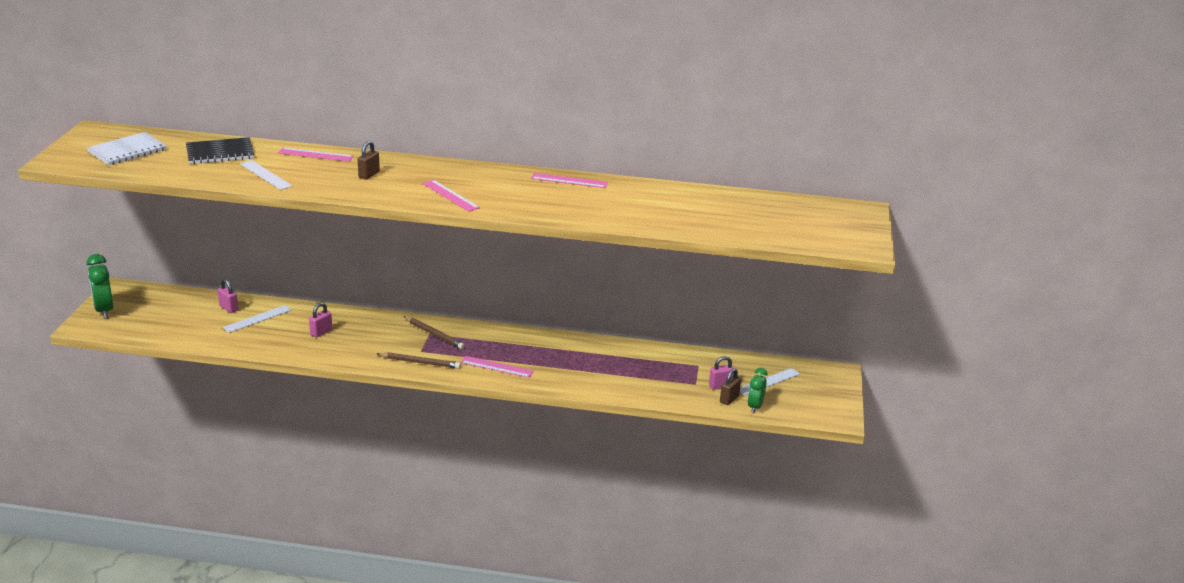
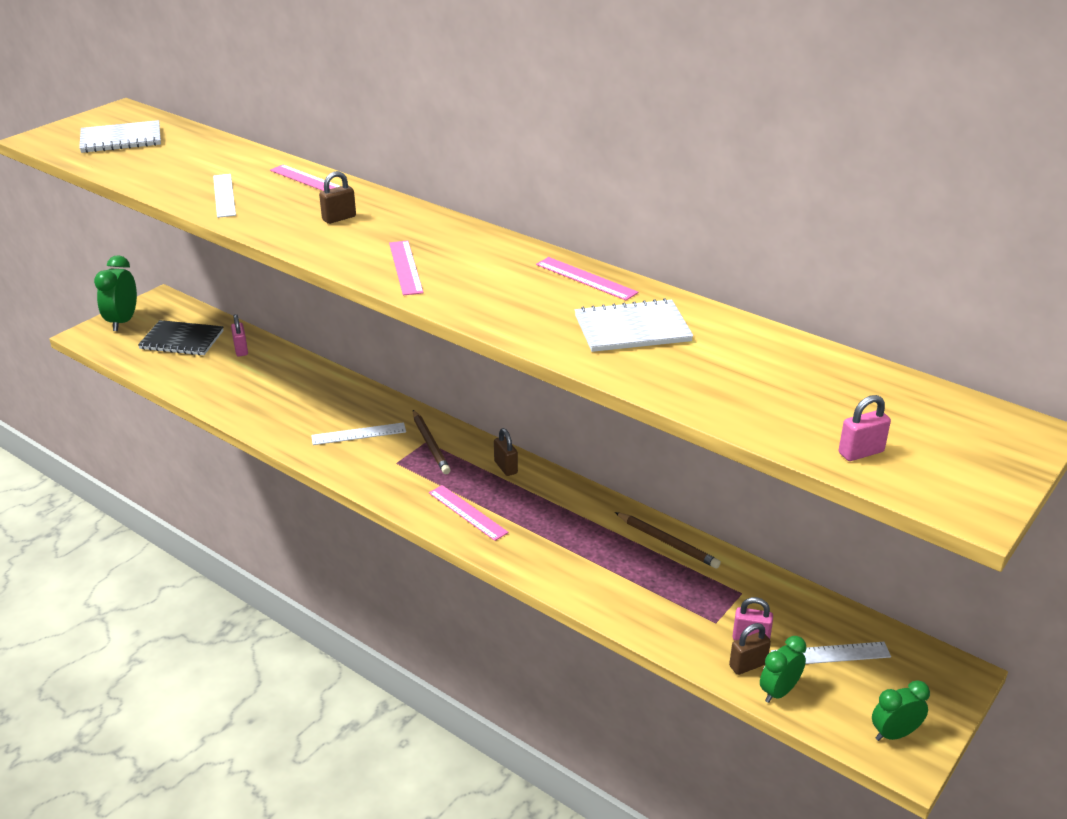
camera: 30 degrees right, 5 degrees up
black notebook [186,137,254,164] -> black notebook moved to [138,320,224,355]
white ruler [223,305,292,333] -> white ruler moved to [311,422,406,445]
pink padlock [309,302,332,338] -> pink padlock moved to [839,395,891,461]
brown pencil [377,352,461,369] -> brown pencil moved to [615,512,721,568]
none -> brown padlock [494,428,518,476]
none -> white notebook [575,298,693,352]
none -> green clock [872,680,930,741]

